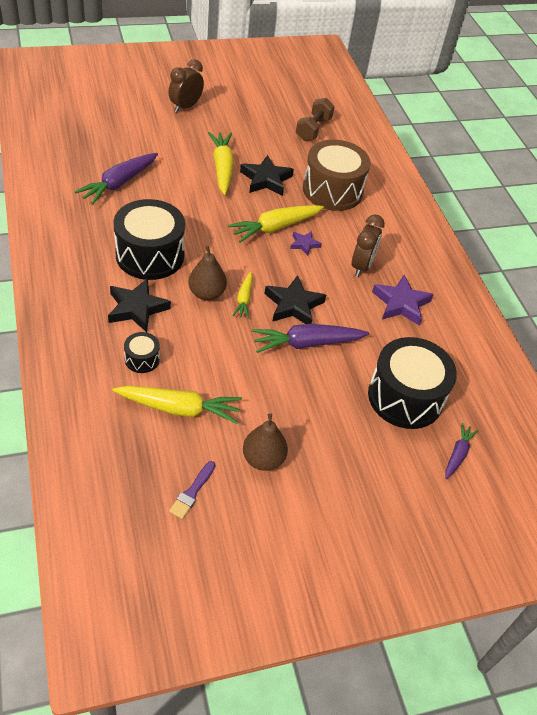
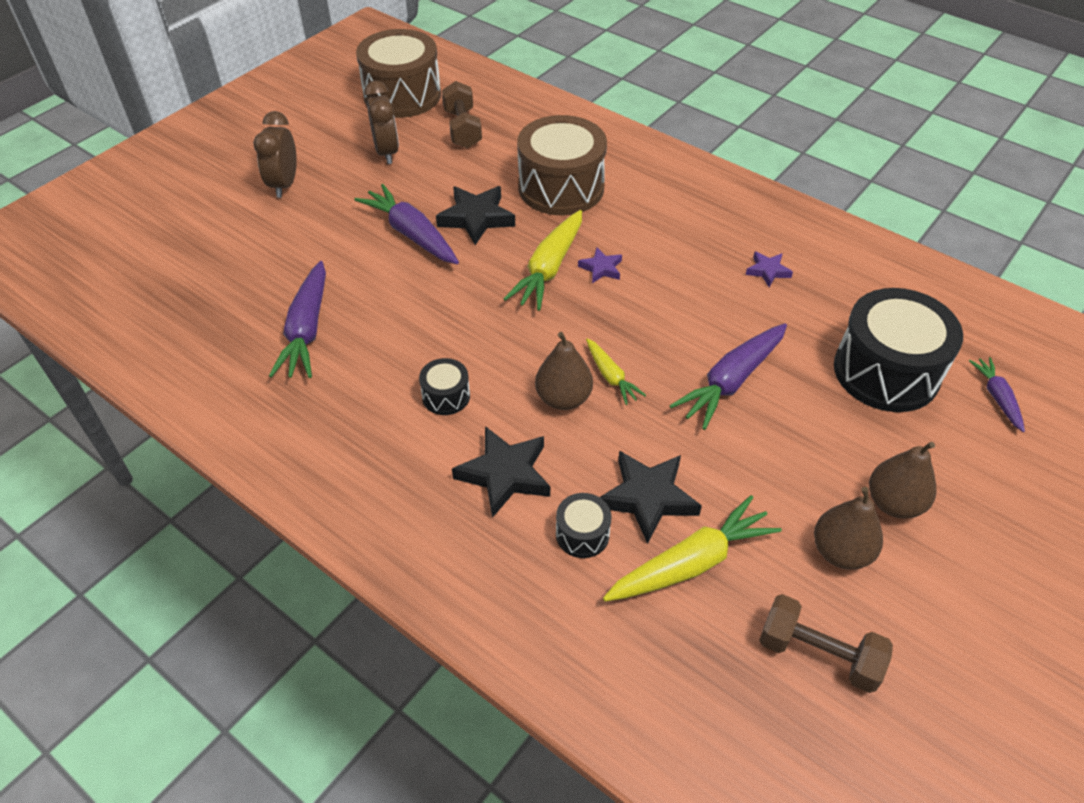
camera: 30 degrees left, 0 degrees up
black drum [114,199,185,280] -> black drum [419,358,470,415], size x0.45
purple brush [169,461,215,519] -> brown dumbbell [759,594,893,693]
yellow carrot [208,132,234,195] -> purple carrot [355,184,459,264]
black star [264,275,326,324] -> black star moved to [600,451,702,544]
brown clock [352,214,385,277] -> brown clock moved to [364,81,399,164]
purple star [372,275,434,326] -> purple star [746,252,793,287], size x0.55
none -> brown drum [356,29,441,118]
none -> brown pear [869,442,936,518]

